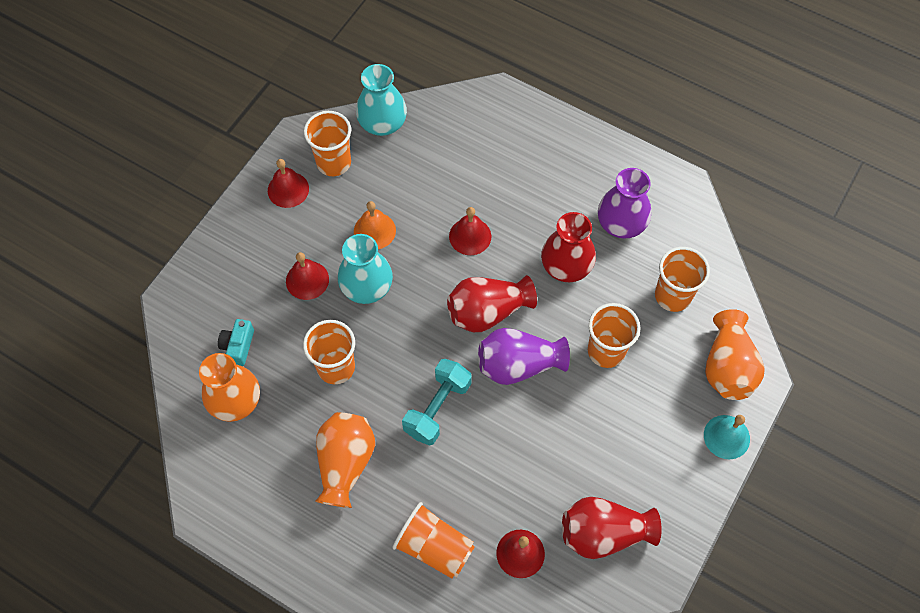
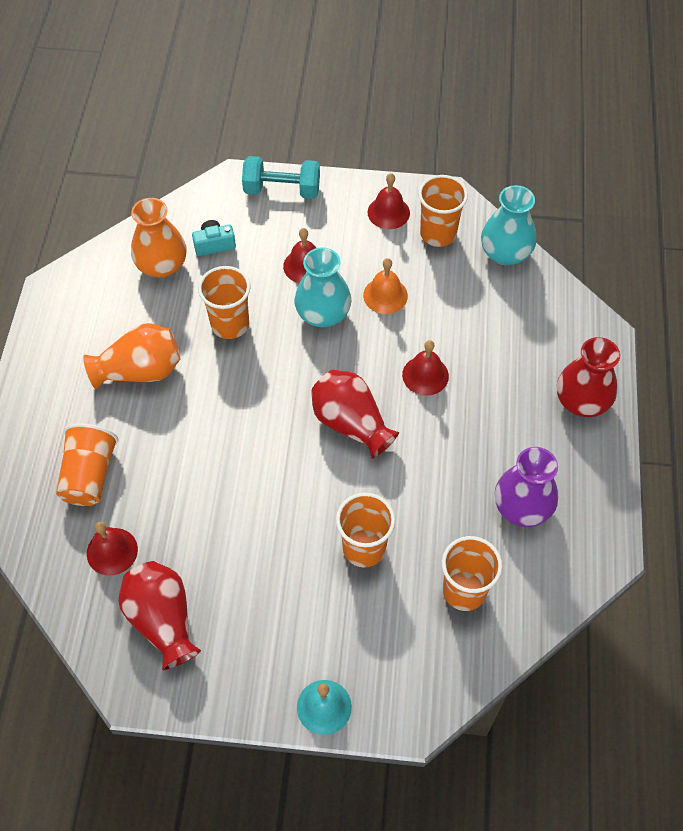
camera: 65 degrees right, 5 degrees down
turquoise dumbbell [402,359,472,446] -> turquoise dumbbell moved to [242,156,320,199]
purple vase [478,328,570,385] -> none
red vase [541,212,596,282] -> red vase moved to [557,337,620,417]
orange vase [705,309,765,400] -> none

